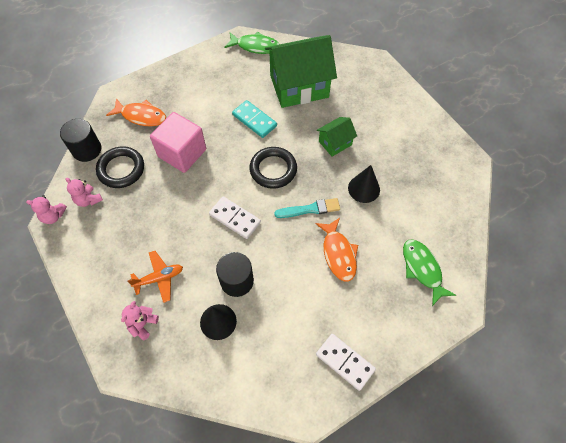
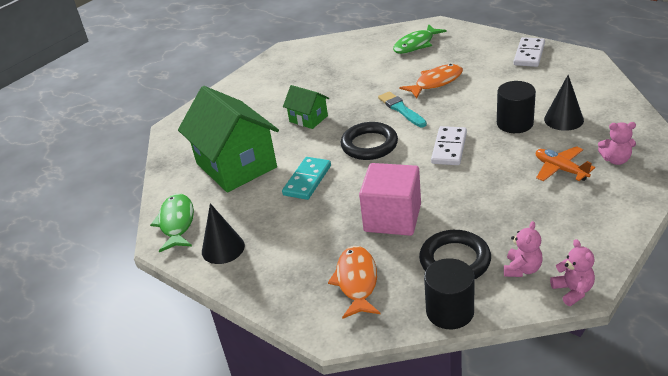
camera: 105 degrees left, 25 degrees down
black cone [348,165,380,203] -> black cone moved to [202,203,245,264]

